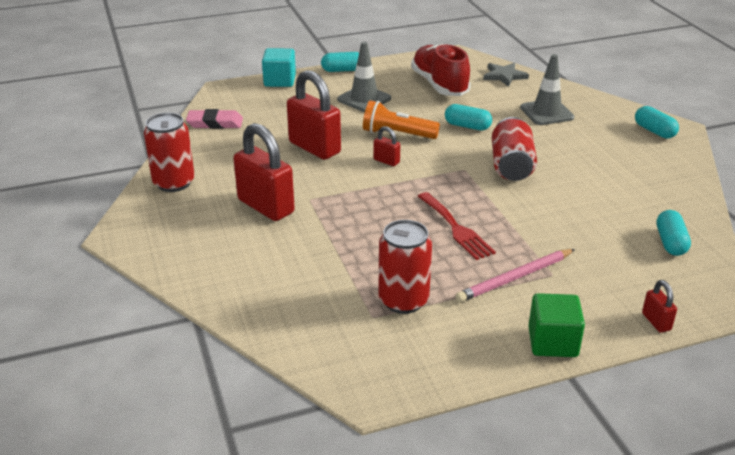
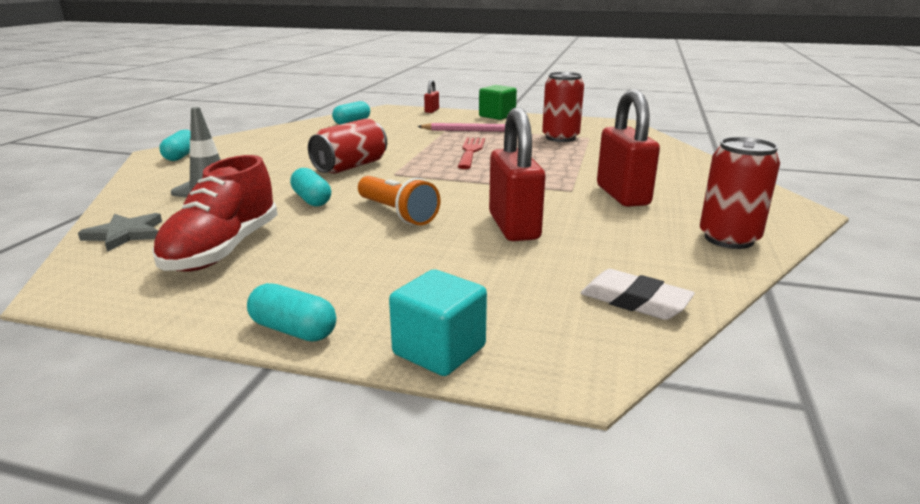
camera: 145 degrees left, 10 degrees down
pink eraser [186,109,243,129] -> white eraser [581,269,695,320]
grey traffic cone [337,42,391,112] -> none
red padlock [374,126,400,166] -> none

